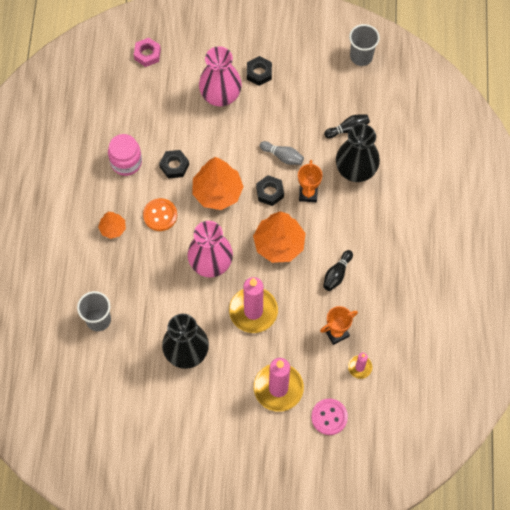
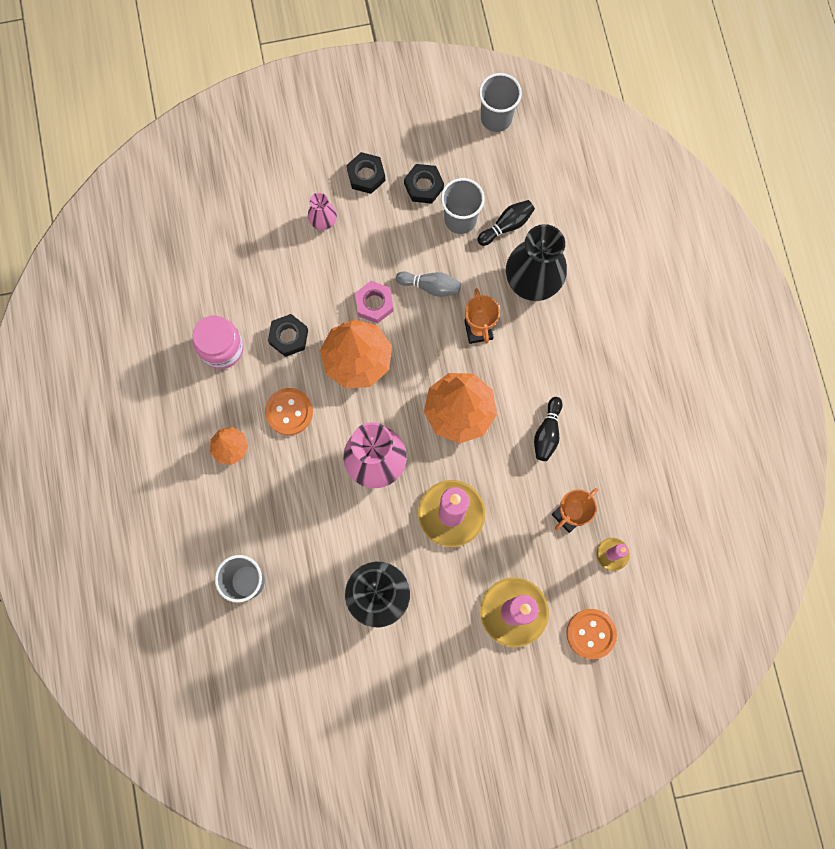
camera: 15 degrees left, 10 degrees up
pink nut [134,38,161,67] -> pink nut moved to [355,281,394,323]
pink vase [199,46,242,107] -> pink vase [308,193,337,230], size x0.49
black nut [256,175,284,206] -> black nut moved to [404,164,444,204]
pink button [311,399,348,435] -> orange button [566,609,617,659]
none -> grey cup [441,178,485,234]

